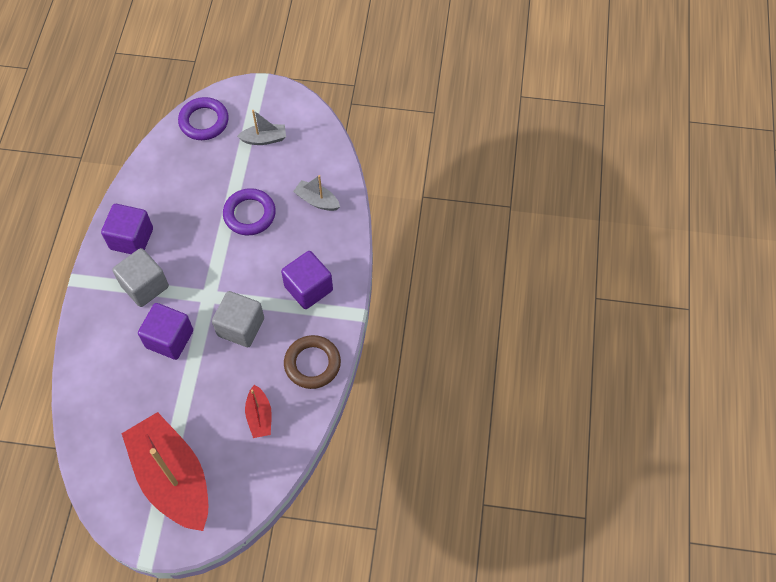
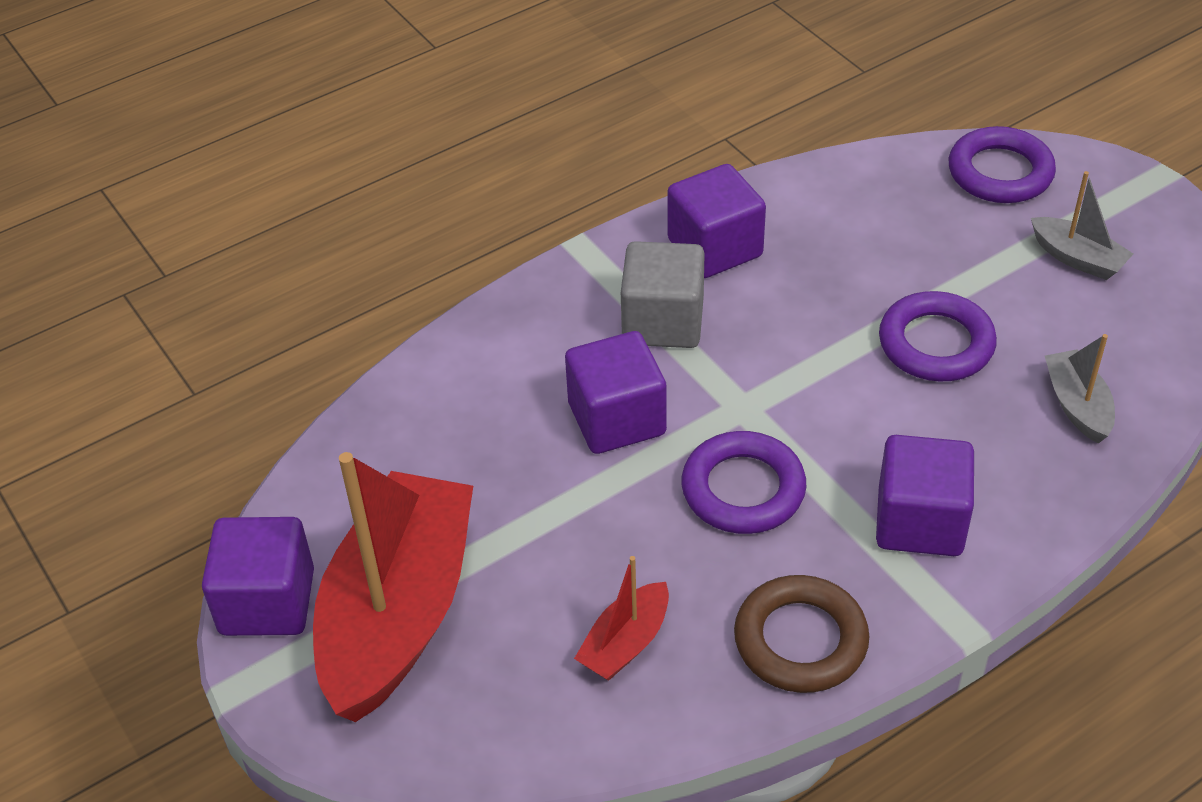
camera: 50 degrees right, 15 degrees down
grey cube [212,291,264,347] -> purple ring [681,431,806,534]
none -> purple cube [202,517,314,636]

